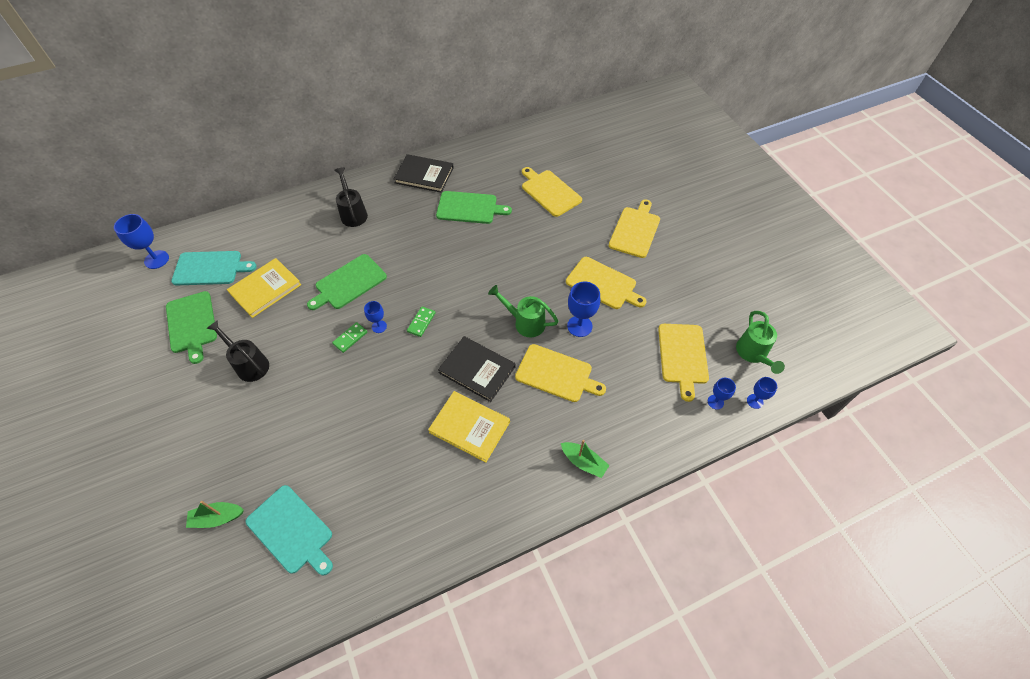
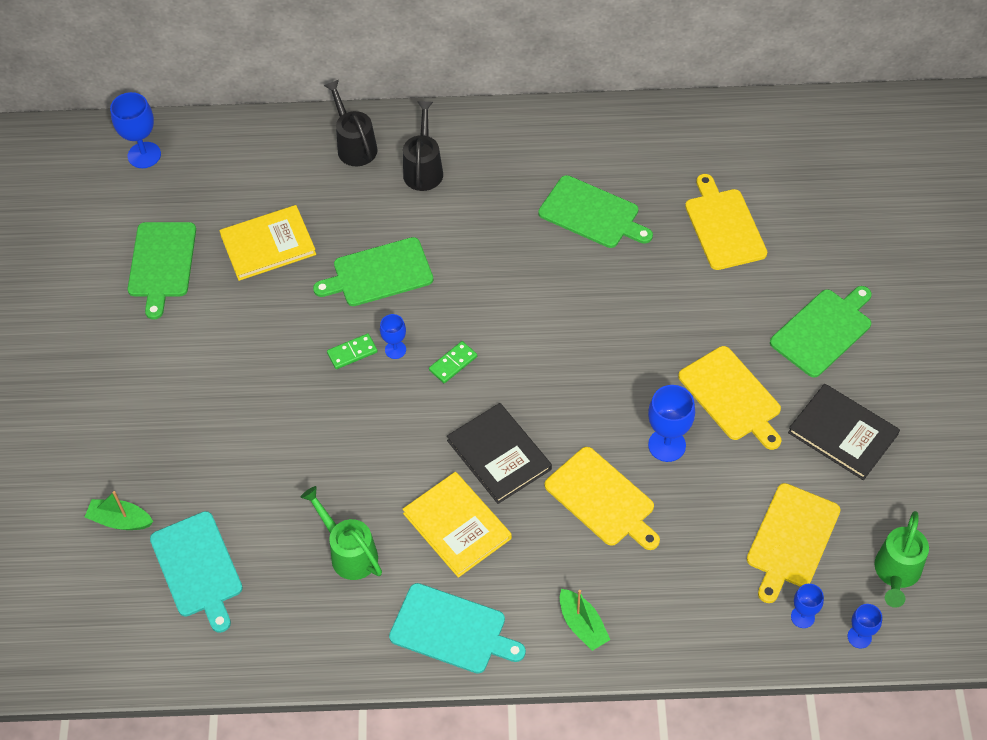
camera: 25 degrees right, 0 degrees up
turquoise cutting board [171,251,257,285] -> turquoise cutting board moved to [389,583,526,674]
black watering can [206,320,269,382] -> black watering can moved to [324,80,378,166]
black book [394,154,454,193] -> black book moved to [788,384,900,480]
green watering can [488,285,559,337] -> green watering can moved to [300,486,382,580]
yellow cutting board [609,199,660,258] -> green cutting board [770,286,872,378]

